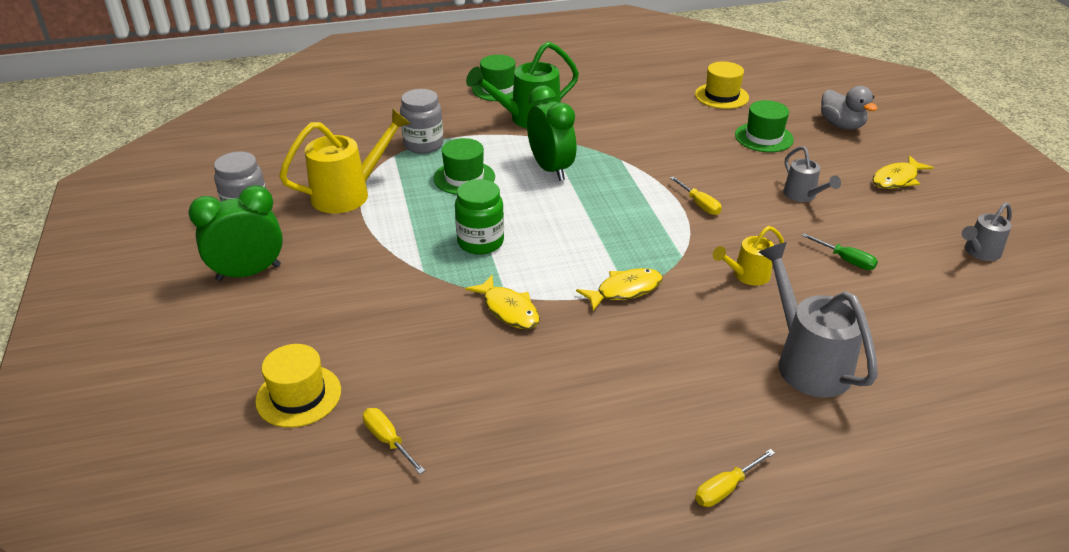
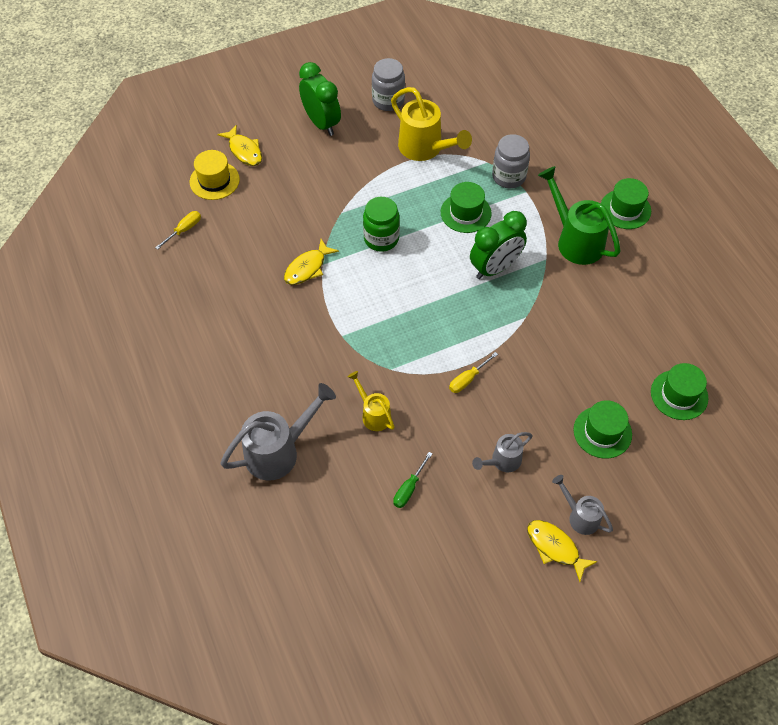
camera: 80 degrees right, 20 degrees up
yellow fish [576,268,663,311] -> yellow fish moved to [217,125,262,166]
yellow hat [695,61,749,109] -> green hat [651,363,708,420]
yellow screwdriver [695,449,775,507] -> none
grey duck [821,86,878,130] -> none
grey watering can [962,202,1012,261] -> grey watering can moved to [552,475,613,535]

